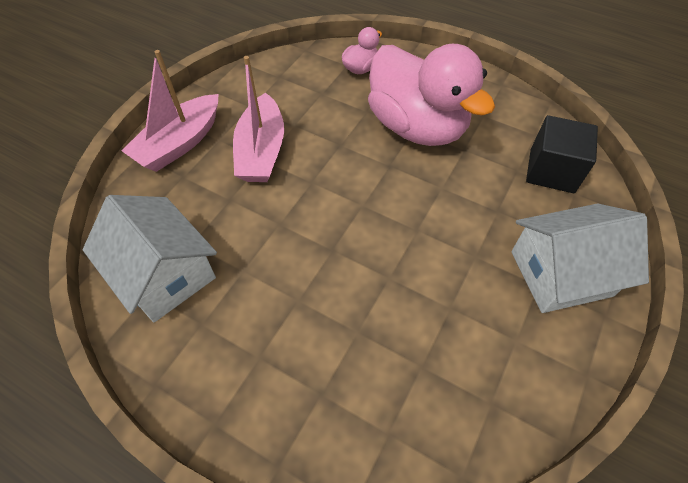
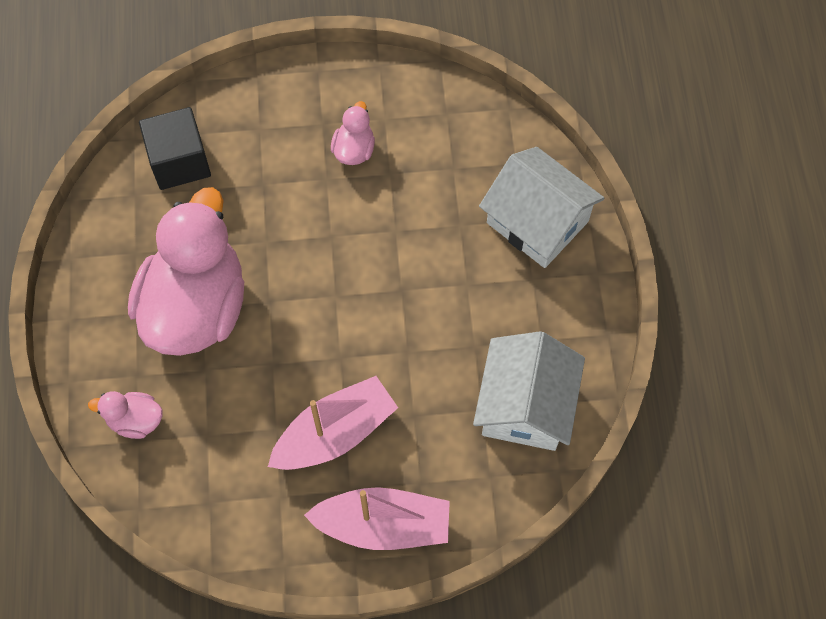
camera: 125 degrees left, 10 degrees up
white house [511,203,649,313] -> white house moved to [479,147,604,268]
none -> pink duck [331,101,375,165]

